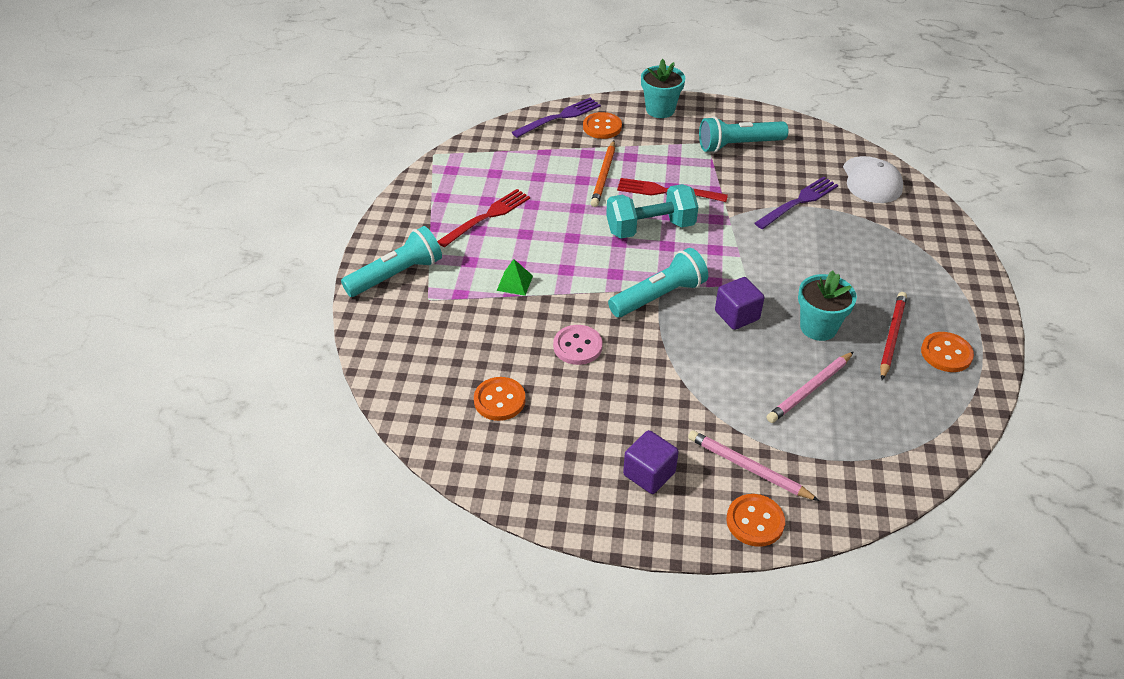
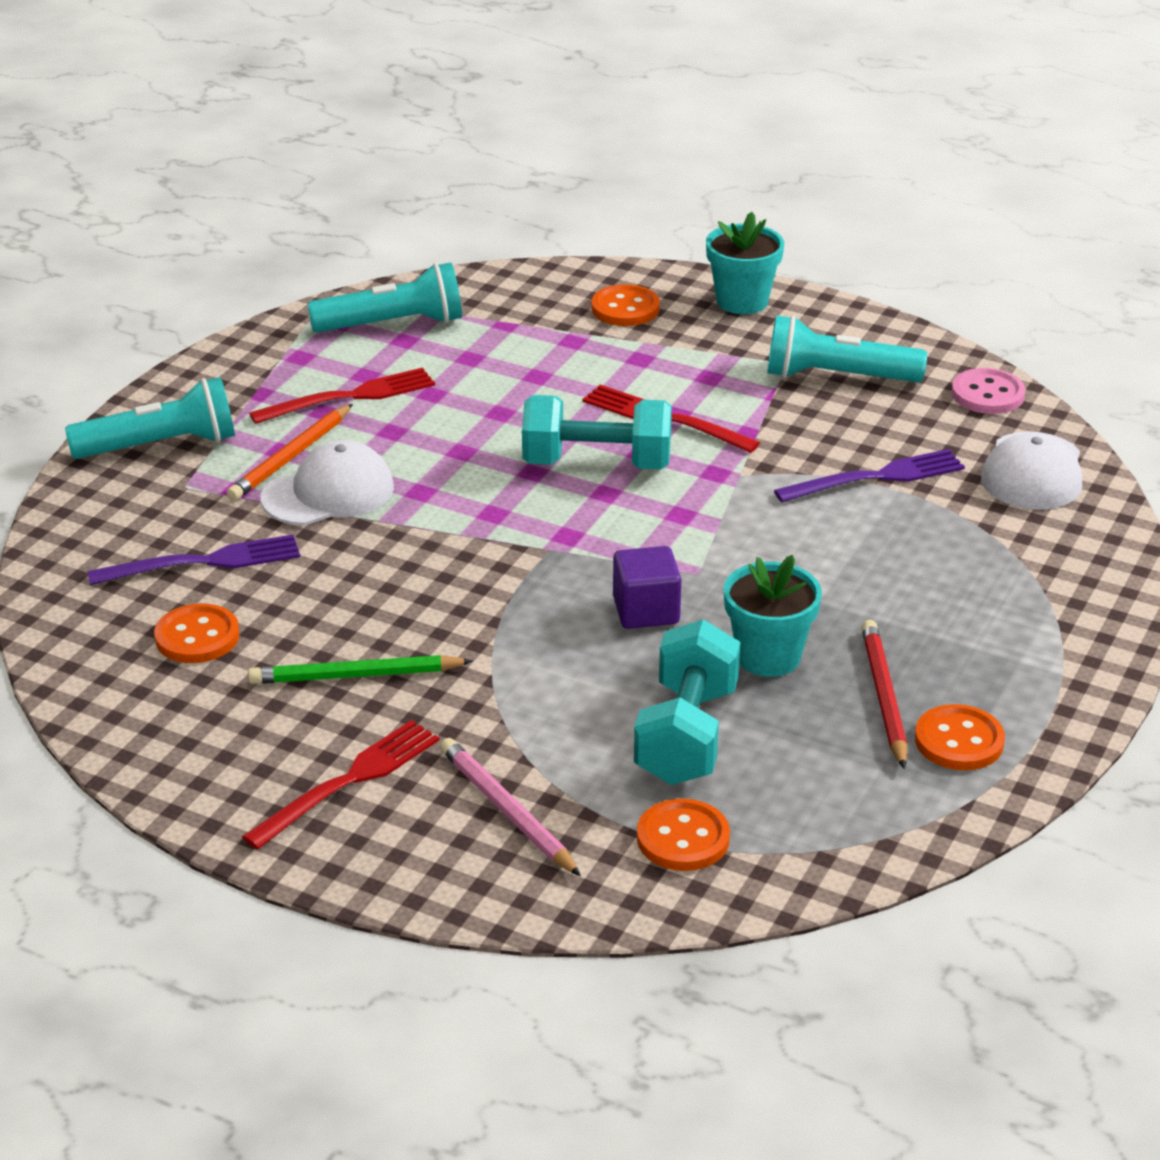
camera: 20 degrees right, 10 degrees down
green pyramid [497,259,533,296] -> white cap [261,440,394,525]
purple fork [512,97,601,138] -> purple fork moved to [87,534,300,585]
pink button [553,325,603,365] -> pink button moved to [952,368,1025,414]
orange pencil [591,141,615,207] -> orange pencil moved to [227,404,353,501]
turquoise flashlight [608,248,708,317] -> turquoise flashlight moved to [307,263,462,333]
purple cube [623,430,679,494] -> red fork [242,720,439,849]
orange button [726,494,785,547] -> orange button moved to [637,799,730,871]
pink pencil [767,352,854,423] -> turquoise dumbbell [634,619,740,785]
red pencil [880,292,907,380] -> red pencil turned 45 degrees counterclockwise [861,620,907,769]
none -> green pencil [248,655,473,684]

